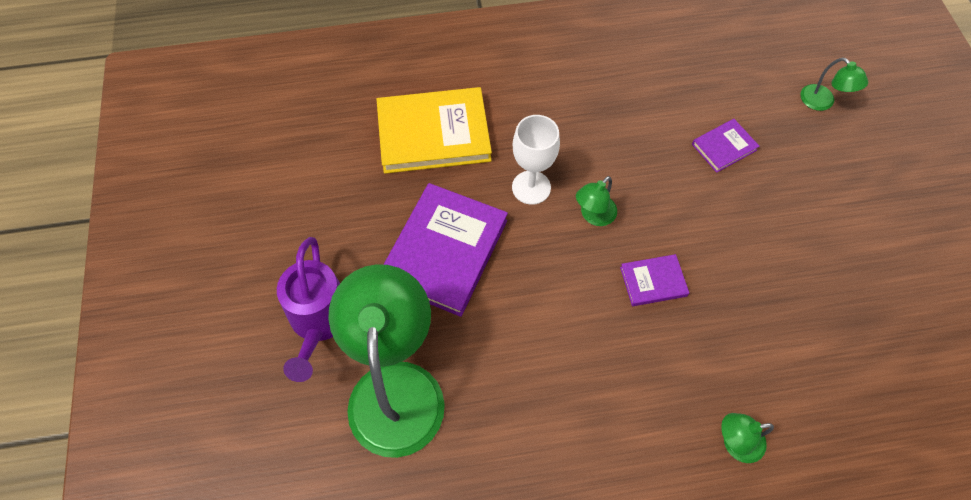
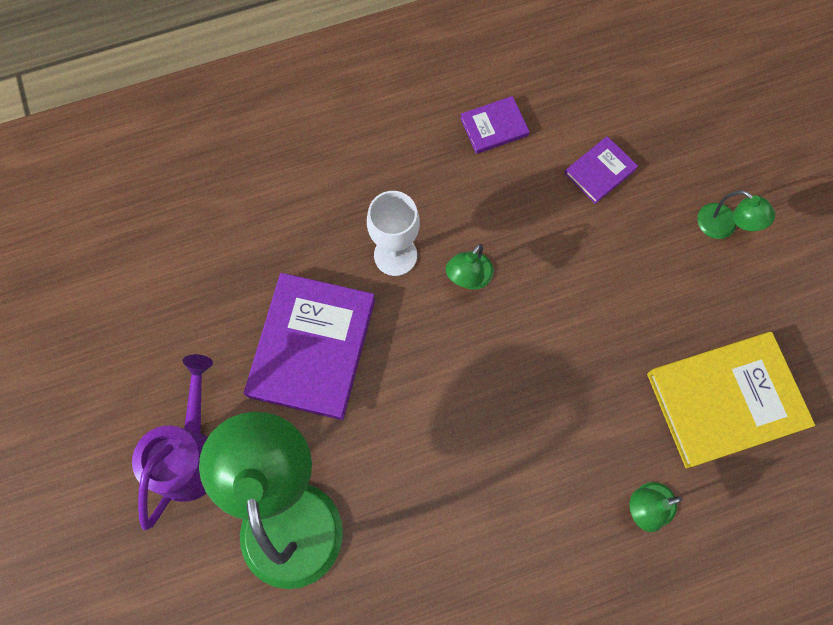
camera: 10 degrees left, 10 degrees up
purple watering can [277,237,340,382] -> purple watering can turned 150 degrees counterclockwise [132,354,213,530]
yellow book [376,87,492,174] -> yellow book moved to [647,332,815,468]
purple book [620,254,689,306] -> purple book moved to [460,96,530,154]
green lamp [800,57,868,111] -> green lamp moved to [697,190,775,239]

